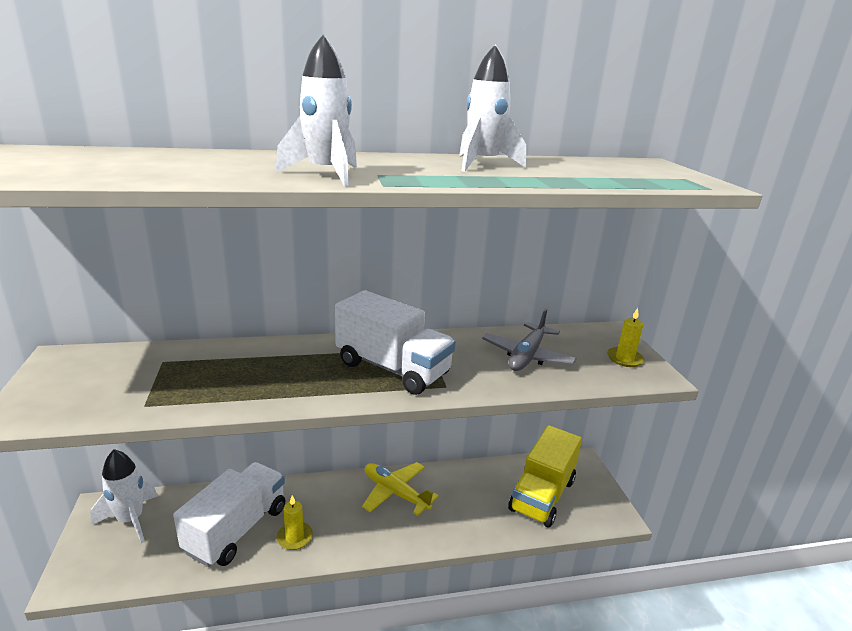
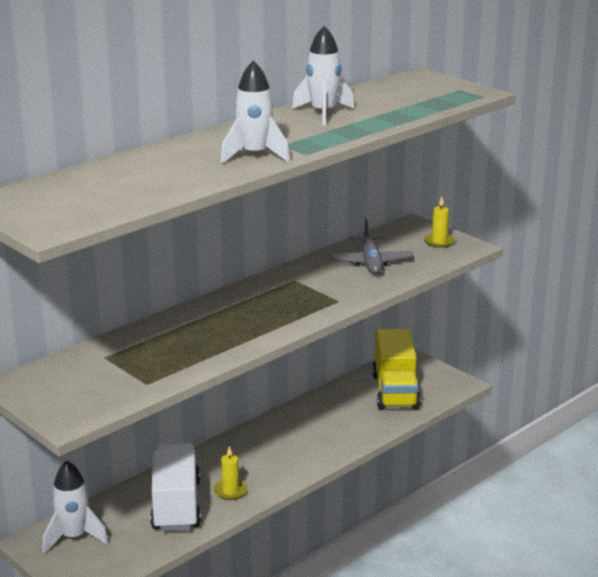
camera: 30 degrees left, 0 degrees up
white truck [335,290,456,395] -> none
yellow plane [362,462,439,516] -> none

